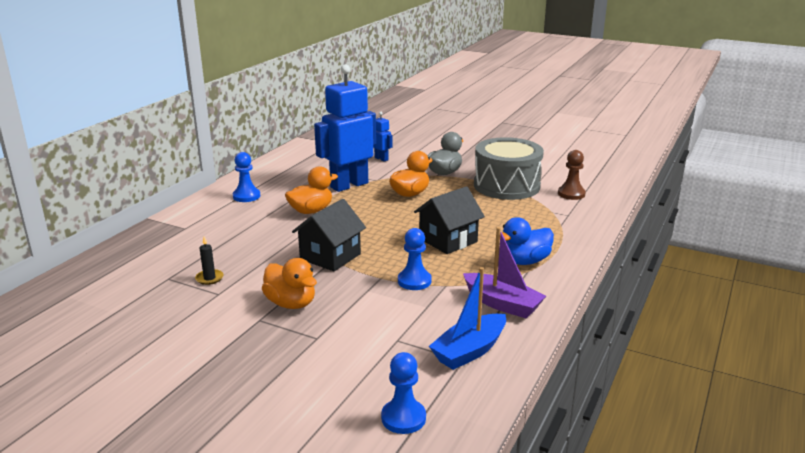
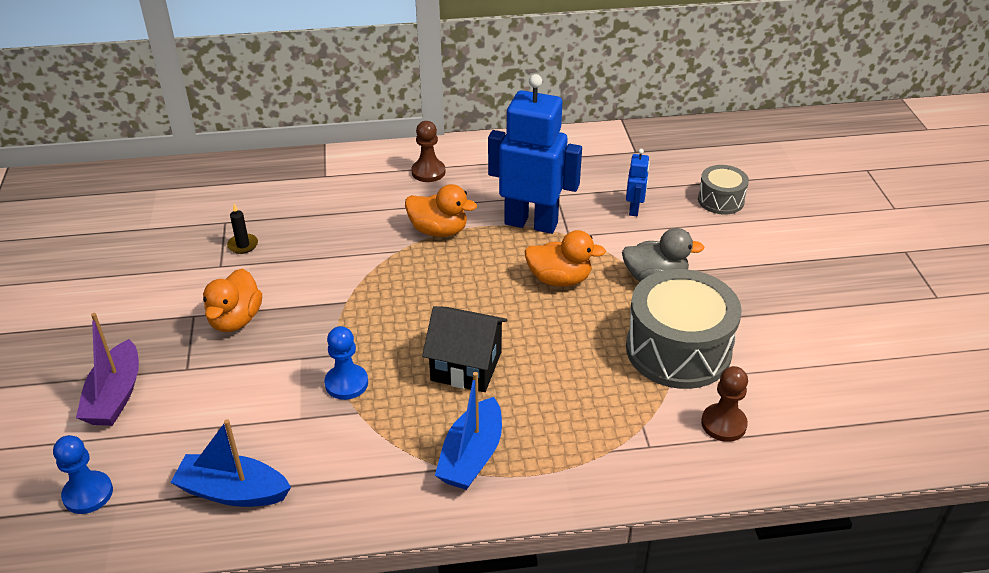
camera: 55 degrees right, 15 degrees up
blue pawn [233,152,260,202] -> brown pawn [411,121,445,182]
black house [292,199,366,271] -> none
purple boat [463,227,546,318] -> purple boat moved to [76,313,139,426]
blue duck [502,217,554,265] -> blue boat [435,372,502,490]
none -> grey drum [698,165,749,215]

